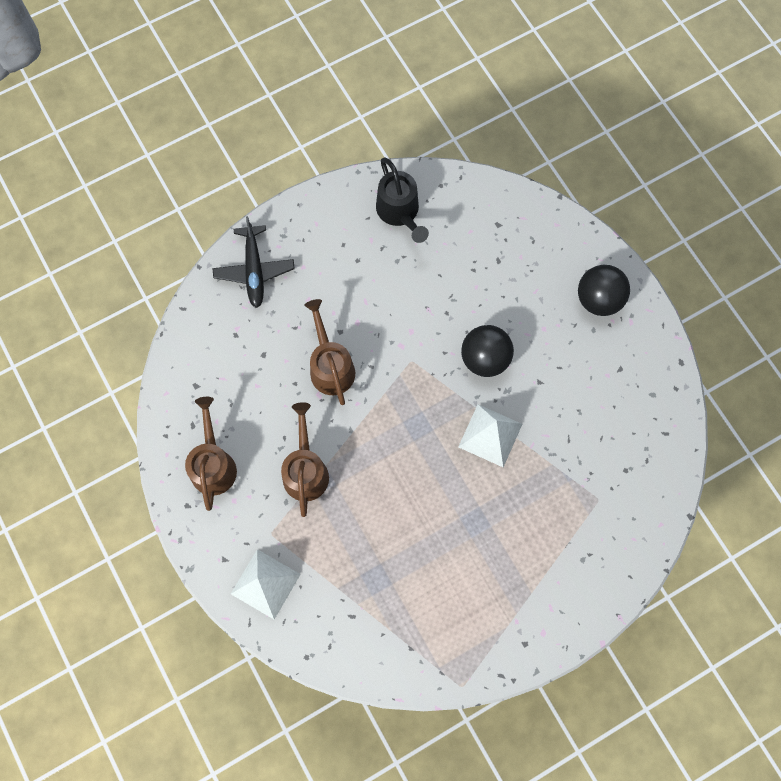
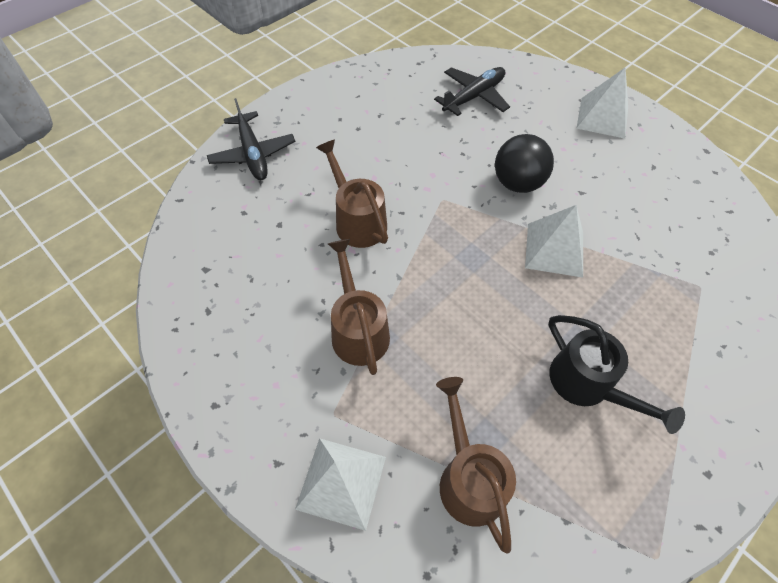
camera: 15 degrees left, 15 degrees down
brown watering can [185,397,237,511] -> brown watering can moved to [436,377,516,554]
black watering can [376,157,429,243] -> black watering can moved to [548,315,685,434]
black ball [578,265,630,316] -> white pyramid [576,67,628,139]
none -> black plane [434,67,510,116]

